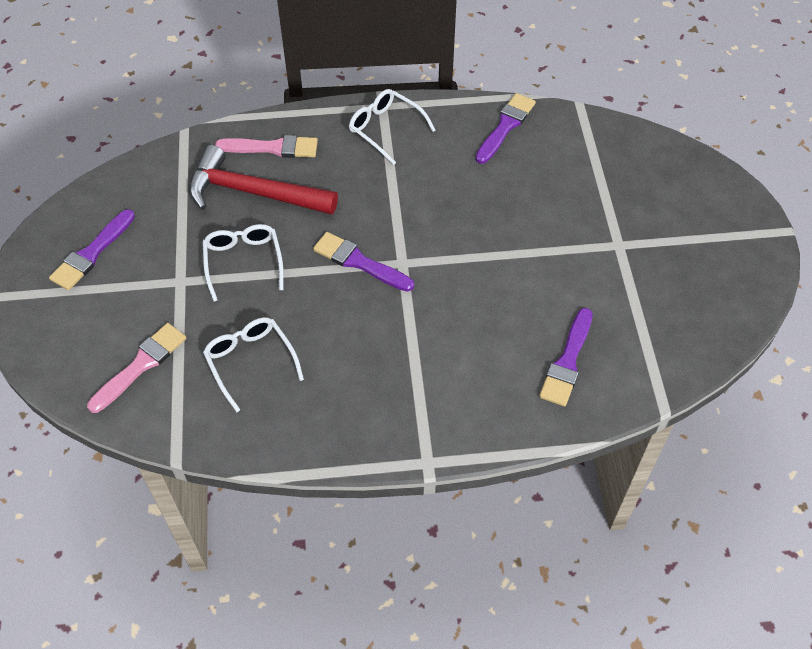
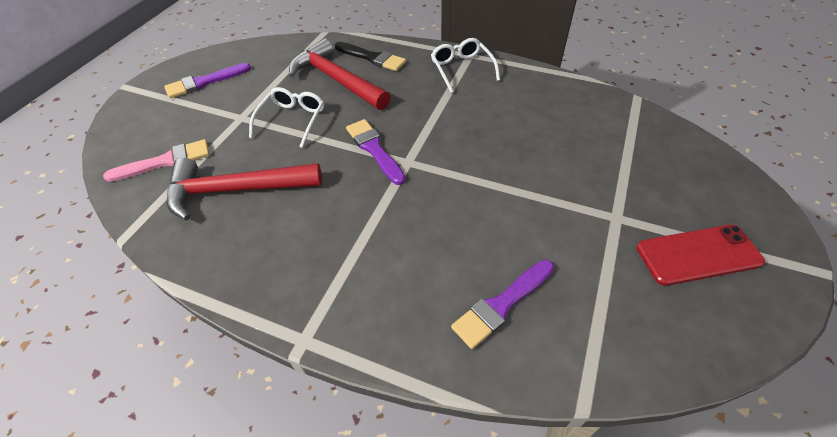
camera: 30 degrees right, 5 degrees down
white glasses [203,317,304,412] -> red hammer [167,158,322,220]
pink brush [215,135,318,158] -> black brush [335,42,406,71]
purple brush [475,93,536,164] -> none
none -> red phone [637,224,765,286]

